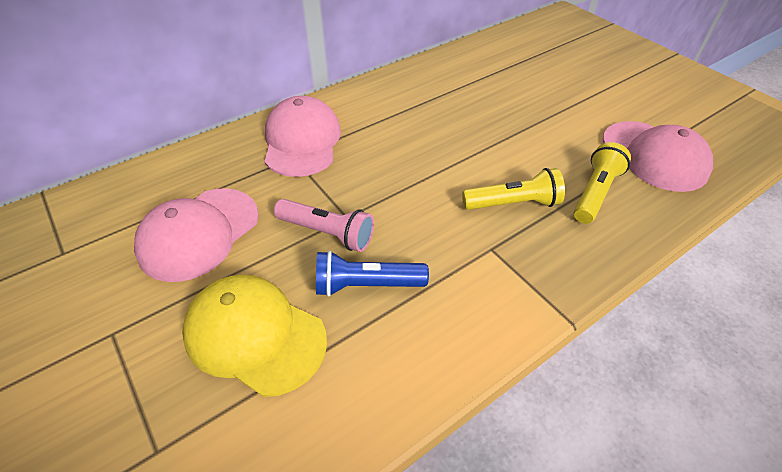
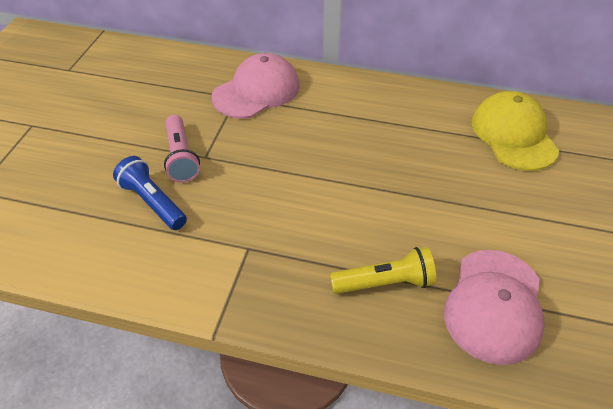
camera: 50 degrees right, 0 degrees up
pink cap [134,188,259,282] -> none
yellow cap [182,275,327,397] -> yellow cap moved to [472,91,559,171]
yellow flashlight [462,168,565,210] -> none

